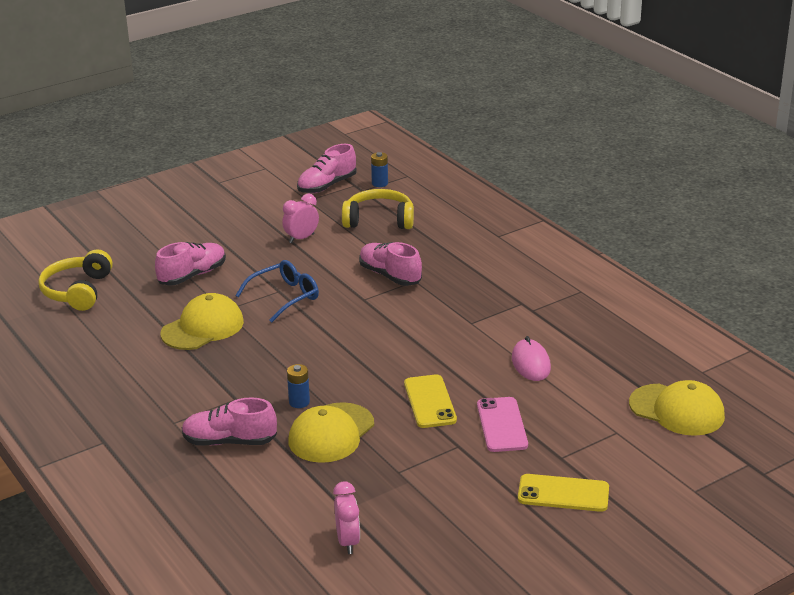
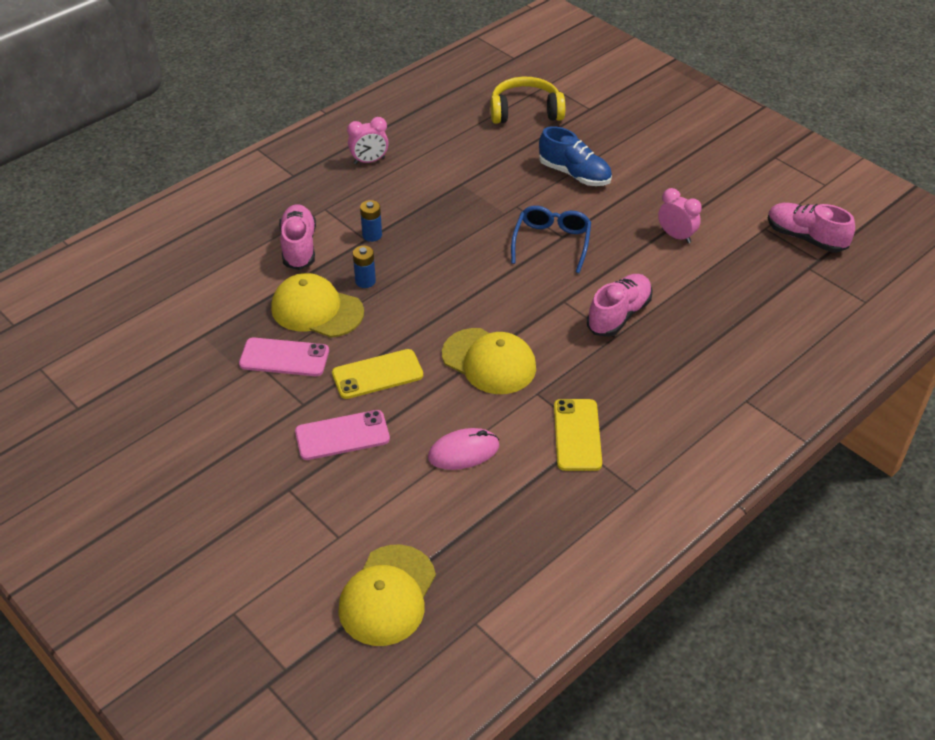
camera: 80 degrees right, 15 degrees up
pink shoe [155,242,226,286] -> blue shoe [539,126,612,186]
yellow cap [160,293,244,350] -> yellow cap moved to [442,328,536,394]
blue glasses [235,260,319,323] -> blue glasses turned 120 degrees counterclockwise [511,206,591,273]
pink clock [333,481,360,554] -> pink clock moved to [347,117,389,164]
yellow headphones [342,189,414,229] -> none
blue battery [371,152,388,187] -> blue battery moved to [360,200,382,242]
yellow phone [518,474,609,512] -> yellow phone moved to [554,399,602,471]
none -> pink phone [239,338,329,376]

